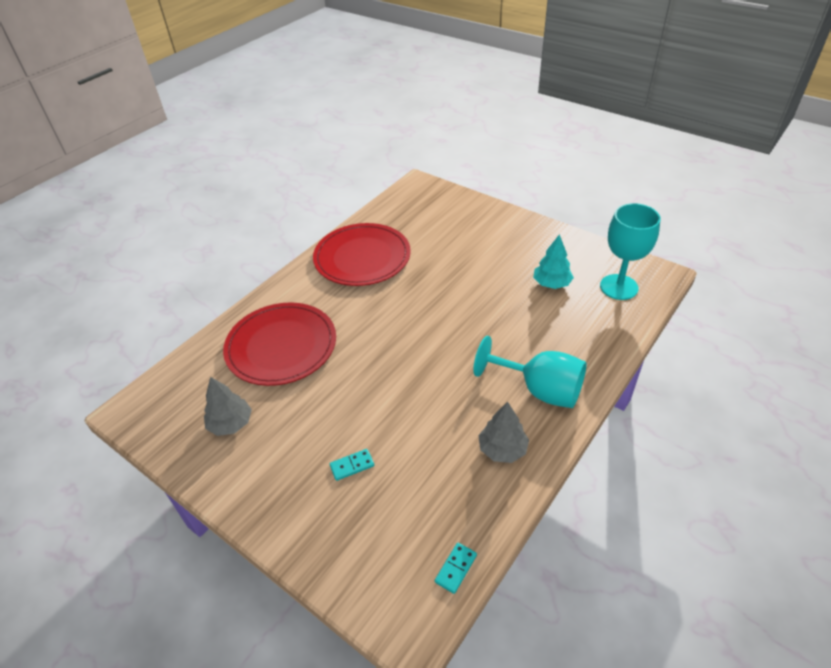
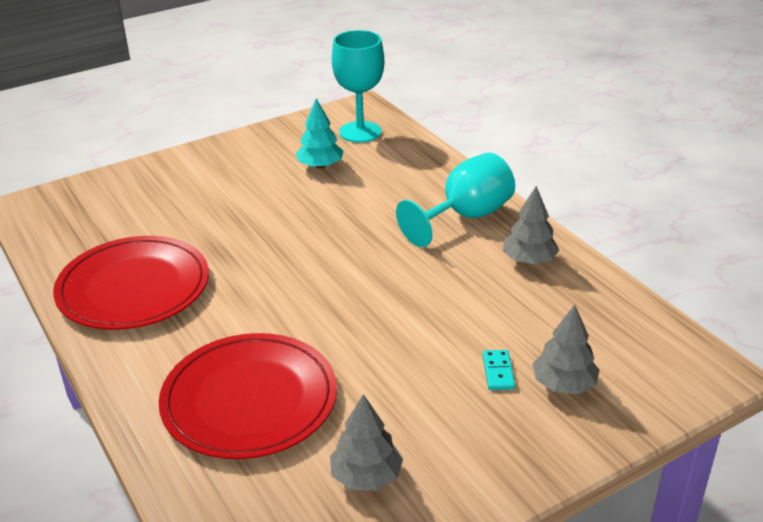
camera: 70 degrees left, 10 degrees down
turquoise domino [435,542,477,594] -> none
none -> grey tree [532,304,600,394]

